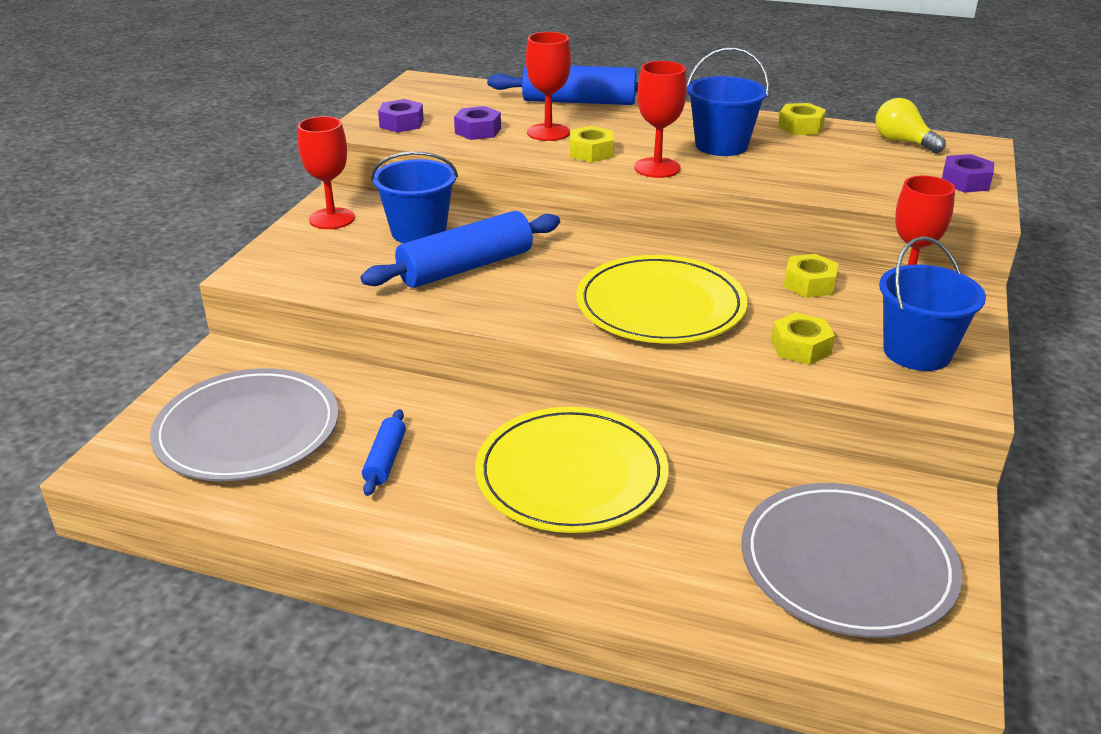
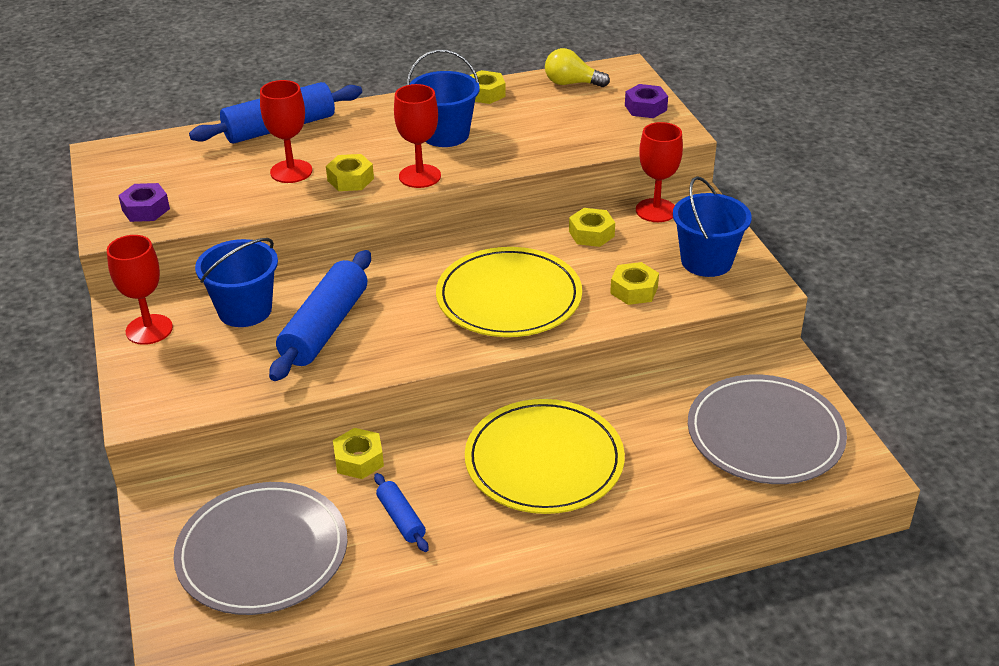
camera: 35 degrees left, 5 degrees up
purple nut [454,106,501,140] -> none
none -> yellow nut [333,428,384,479]

